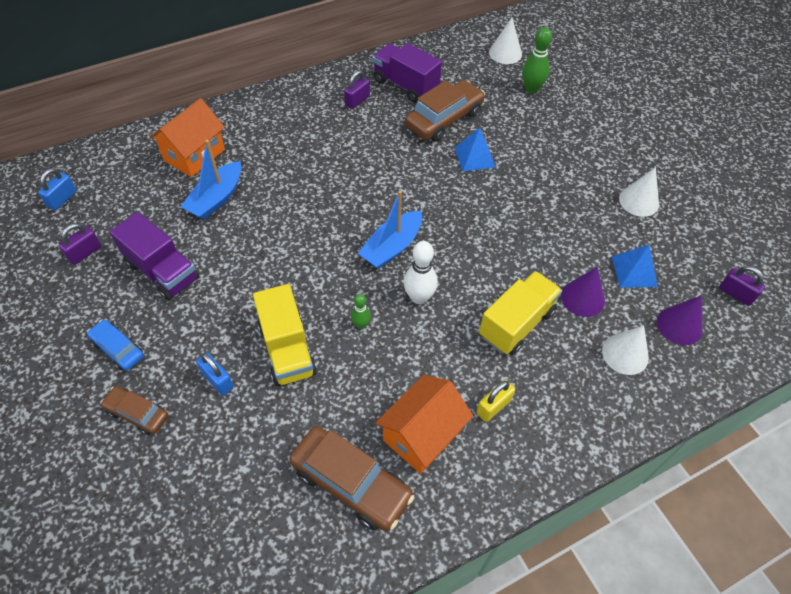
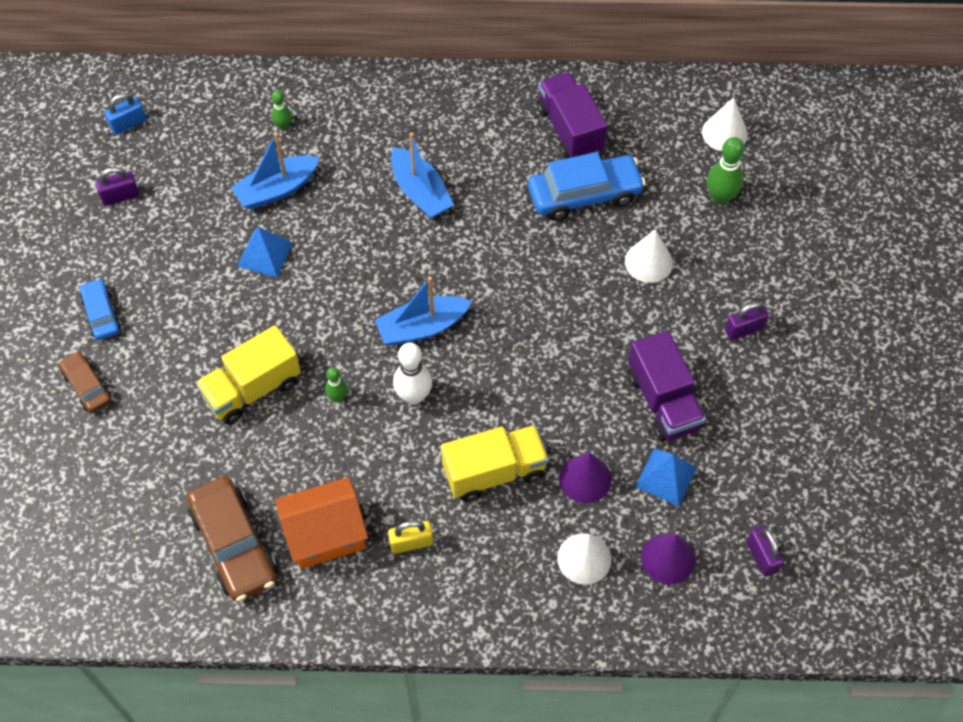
camera: 30 degrees right, 5 degrees up
purple truck [110,212,199,301] -> purple truck moved to [628,331,706,442]
orange house [149,98,225,177] -> green bowling pin [271,90,291,130]
blue padlock [196,353,234,395] -> none
yellow truck [253,284,317,386] -> yellow truck turned 45 degrees clockwise [196,325,301,425]
purple padlock [344,70,370,109] -> purple padlock moved to [725,302,769,340]
brown car [405,80,485,142] -> blue car [528,152,646,221]
blue pyramid [454,128,496,172] -> blue pyramid moved to [237,227,293,277]
white cone [619,167,659,217] -> white cone moved to [625,229,673,283]
none -> blue boat [391,132,454,219]

